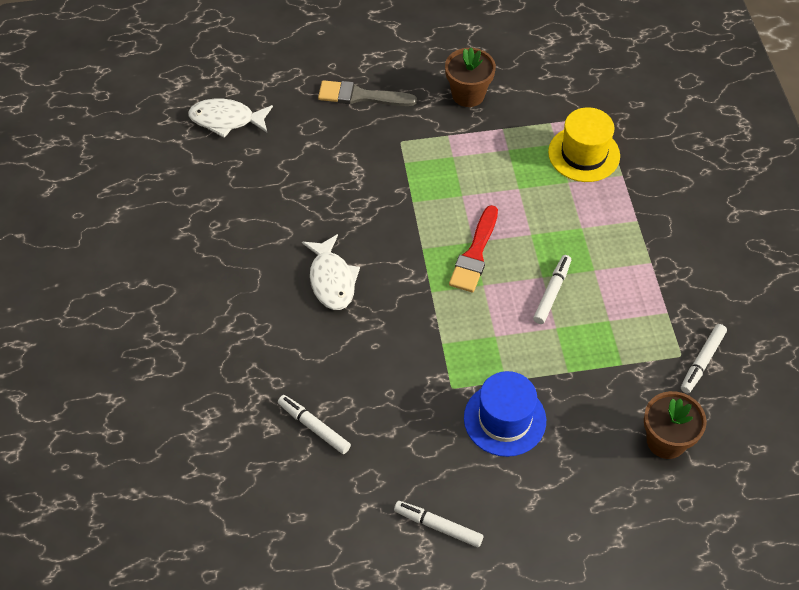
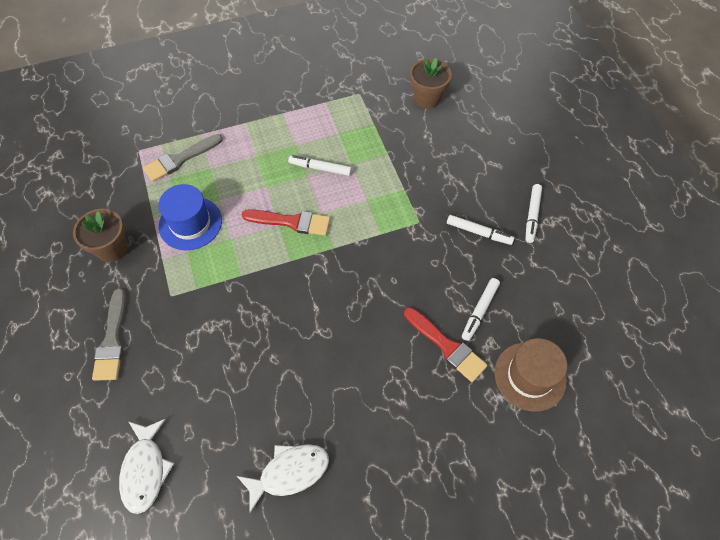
camera: 100 degrees left, 5 degrees up
white fish [302,234,360,310] -> white fish moved to [237,444,329,513]
blue hat [464,371,546,457] -> blue hat moved to [158,184,222,250]
yellow hat [548,107,620,182] -> grey brush [143,134,223,182]
white marker [681,324,727,393] -> white marker moved to [447,215,514,245]
none -> red brush [404,307,488,382]
none -> brown hat [494,338,567,412]

